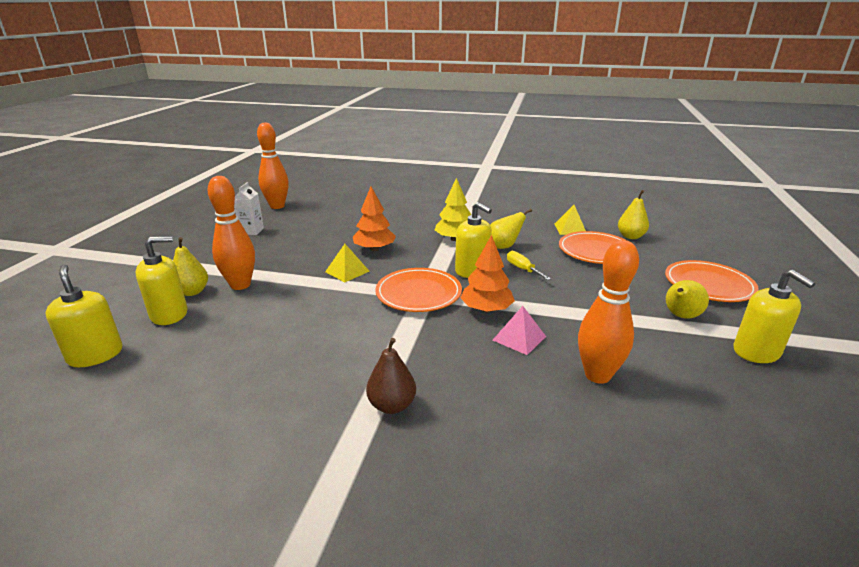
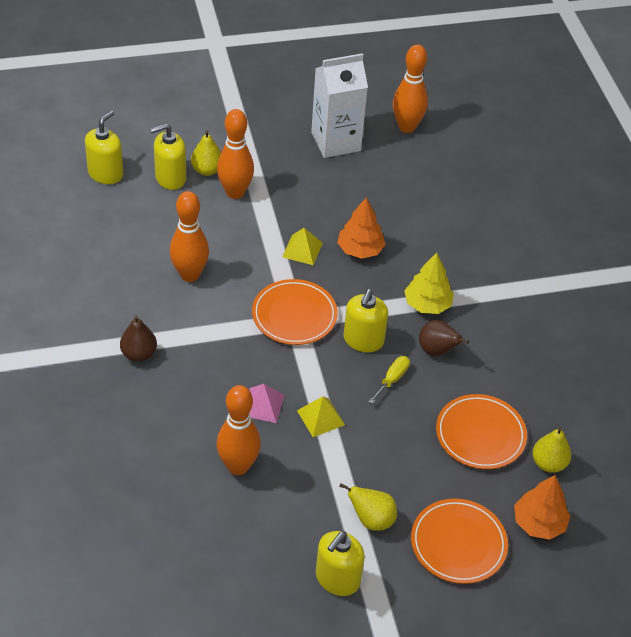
camera: 60 degrees right, 20 degrees up
yellow soap dispenser [135,236,188,325] -> yellow soap dispenser turned 120 degrees clockwise [150,123,186,190]
white carton [234,182,264,235] -> white carton [311,53,368,158], size x1.99
orange tree [460,235,515,313] -> orange tree moved to [514,475,570,540]
yellow pear [490,209,532,249] -> brown pear [419,320,469,356]
yellow pyramid [554,205,586,235] -> yellow pyramid moved to [297,396,345,437]
none -> orange bowling pin [170,191,209,282]

